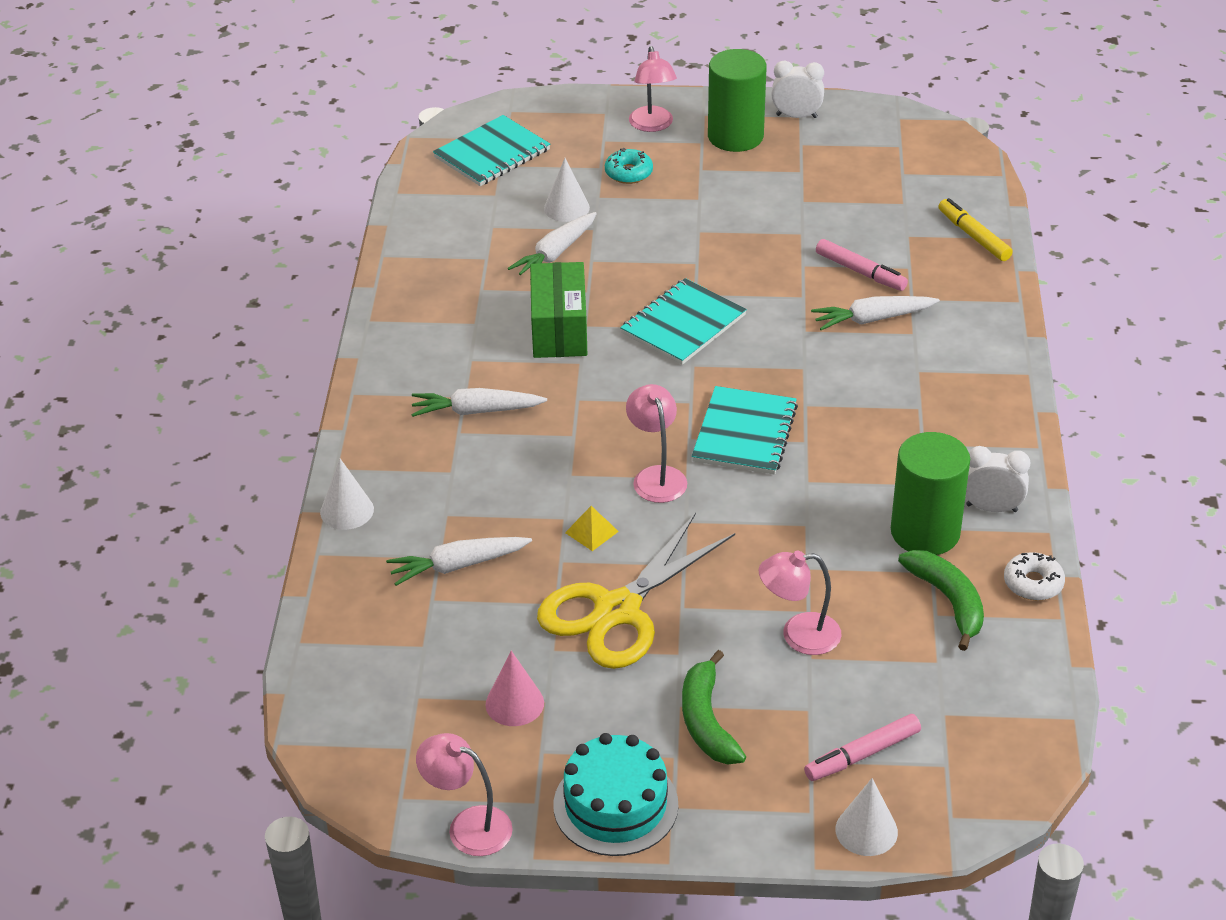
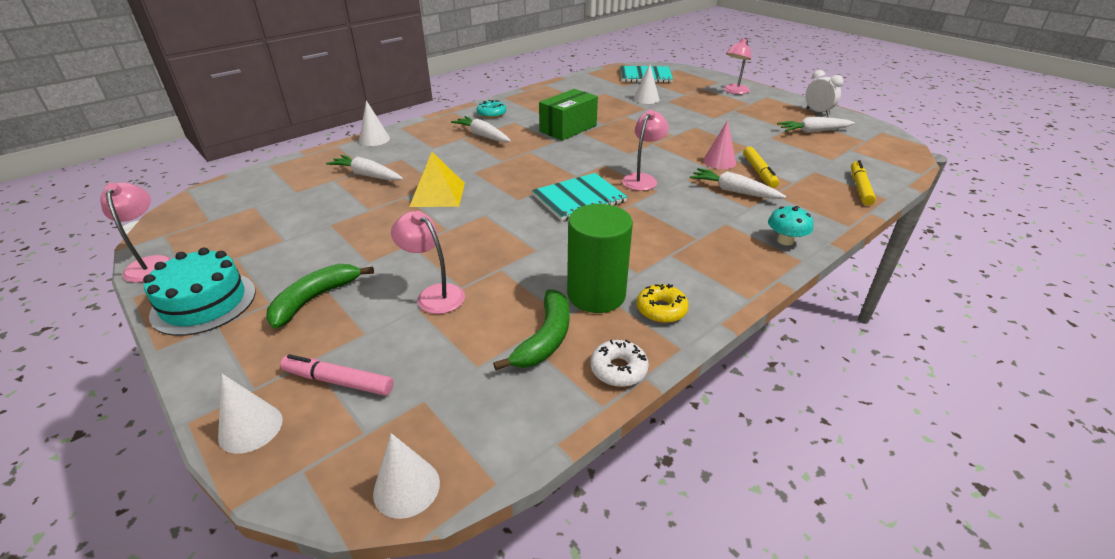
camera: 45 degrees right, 5 degrees down
pink cone [485,651,544,726] -> pink cone moved to [703,120,736,169]
white carrot [508,212,597,280] -> white carrot moved to [777,117,855,133]
yellow scissors [537,513,735,669] -> none
yellow pyramid [565,506,619,551] -> yellow pyramid [410,152,465,207], size x1.92
turquoise donut [605,148,653,184] -> turquoise donut moved to [476,100,506,118]
turquoise notebook [620,278,747,365] -> none
pink lamp [626,384,687,503] -> pink lamp moved to [622,110,669,191]
green cylinder [708,49,767,152] -> none
pink marker [816,239,908,291] -> yellow marker [743,146,779,188]
white clock [966,446,1031,512] -> yellow donut [637,284,689,323]
none -> white cone [373,433,440,519]
none -> turquoise mushroom [768,206,813,245]

